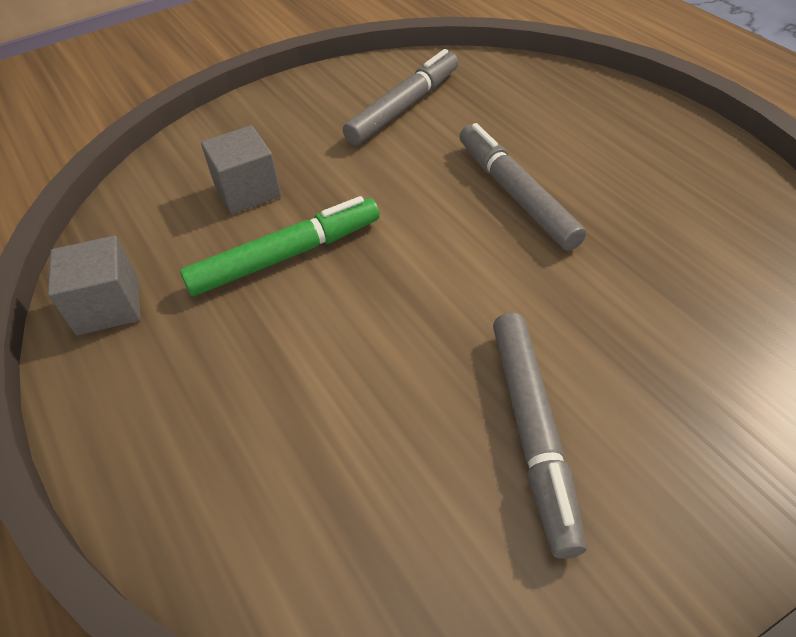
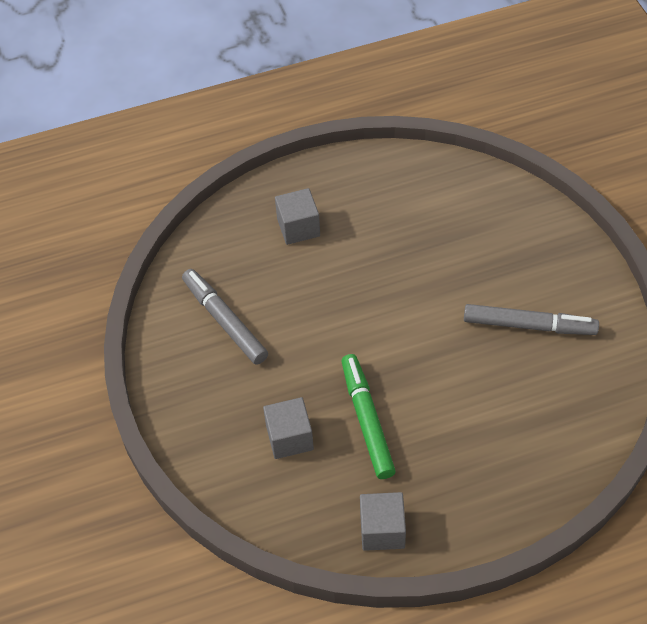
camera: 75 degrees left, 5 degrees up
grey marker [459,123,586,251] -> none
none -> grey cube [275,188,320,245]

